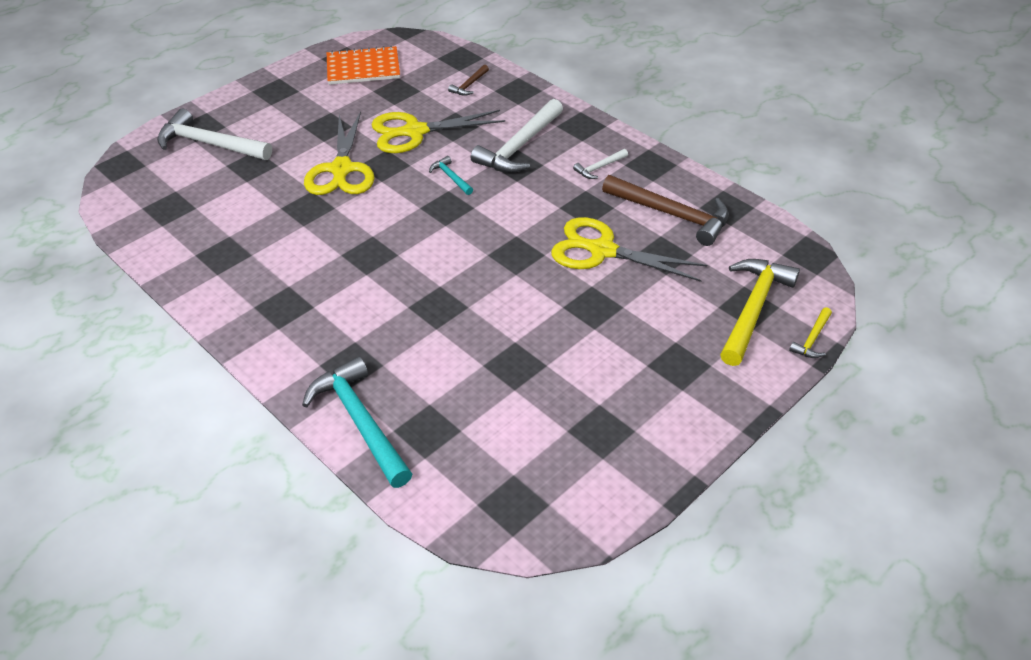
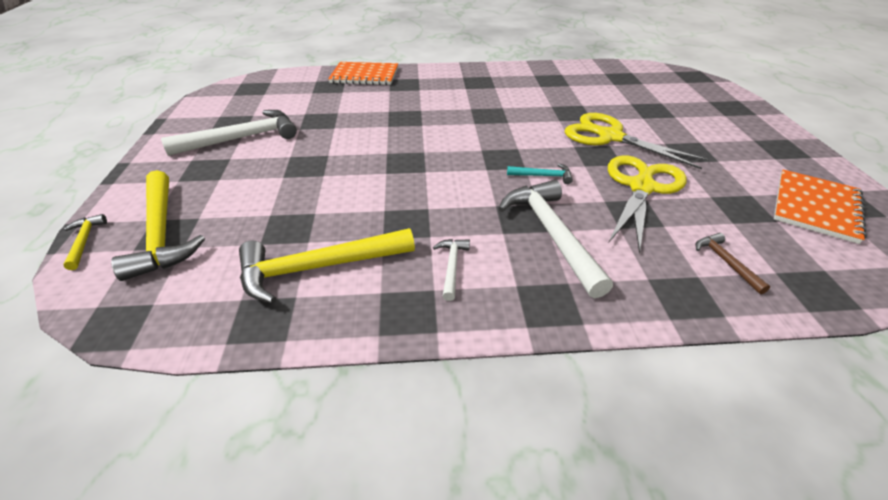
camera: 130 degrees right, 5 degrees down
white hammer [157,109,272,160] -> white hammer moved to [161,110,297,156]
turquoise hammer [302,356,412,488] -> orange notebook [328,62,398,85]
yellow scissors [551,217,707,282] -> none
brown hammer [602,175,729,246] -> yellow hammer [239,228,415,304]

